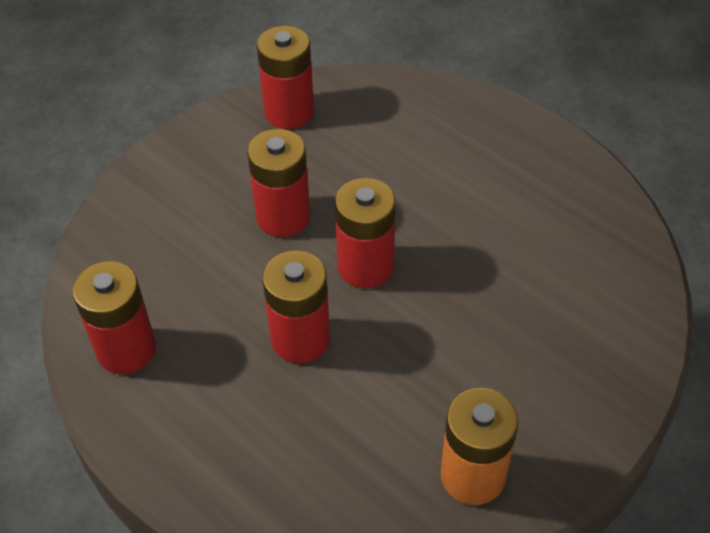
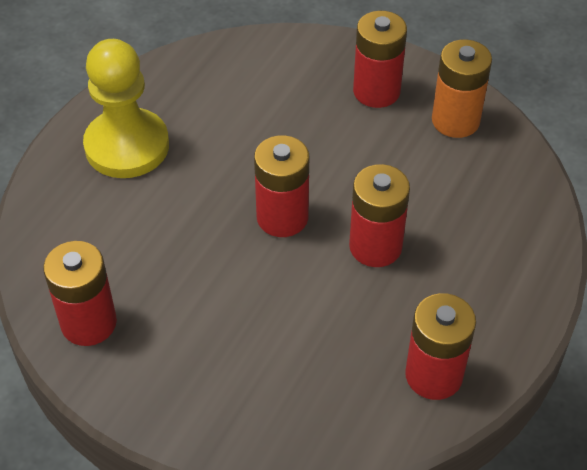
camera: 105 degrees left, 0 degrees up
red battery [247,129,310,237] -> red battery moved to [353,11,407,108]
none -> yellow pawn [83,39,169,178]

